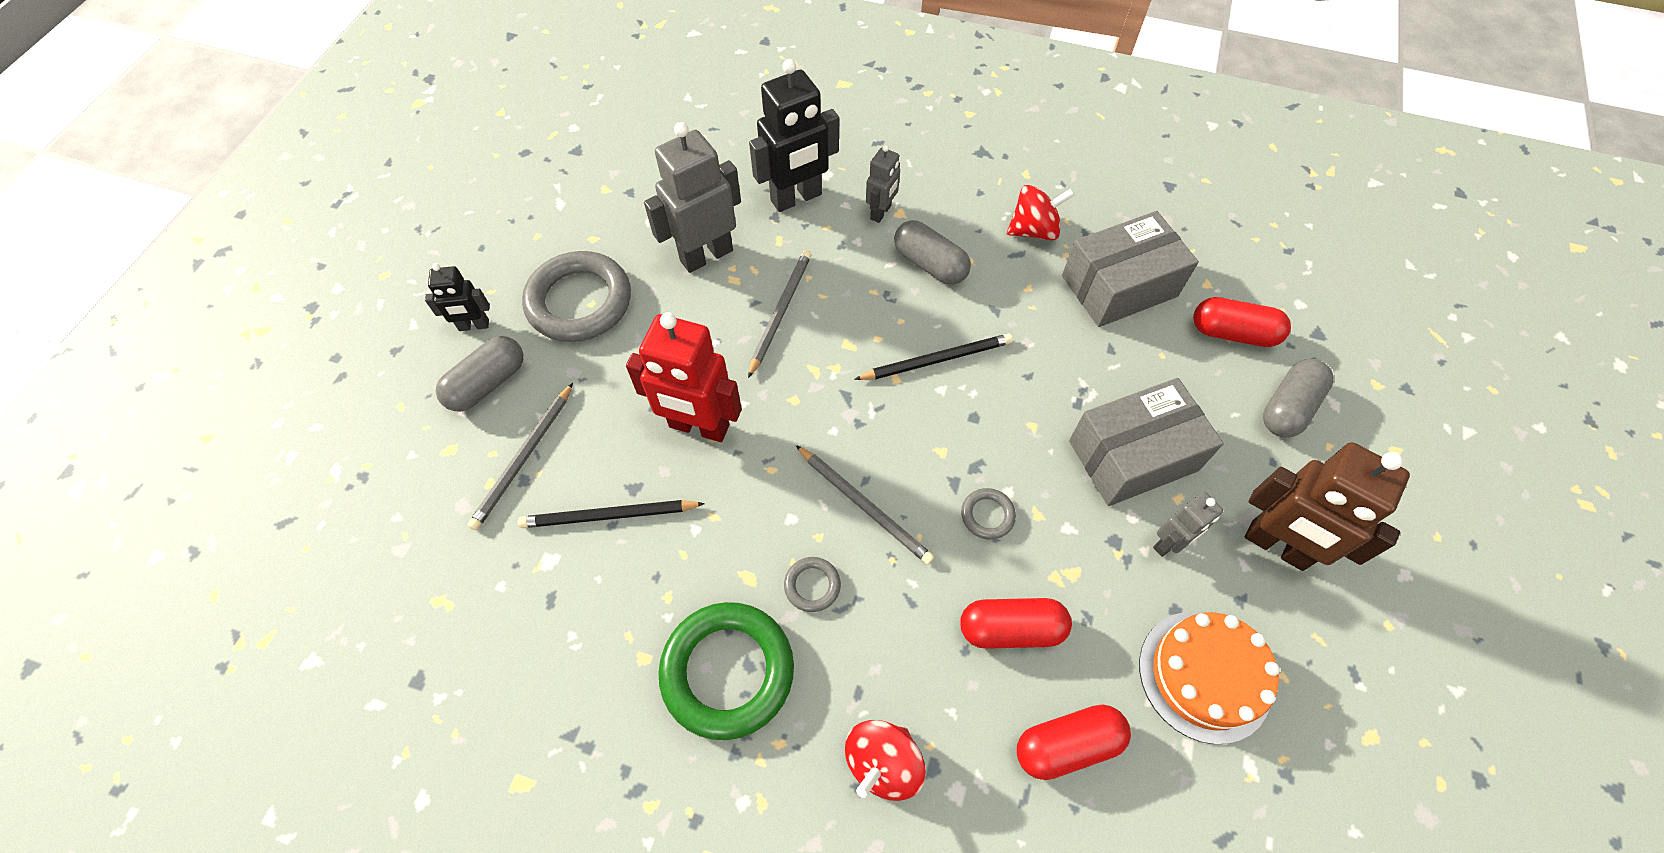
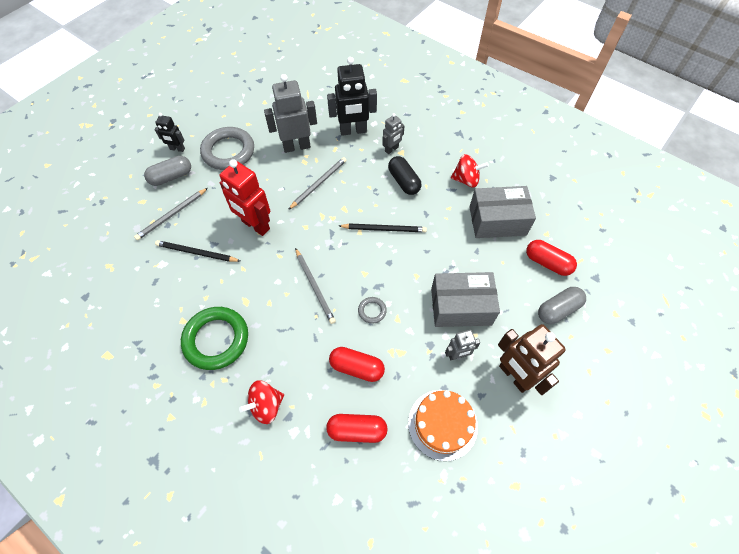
camera: 20 degrees right, 0 degrees up
grey ring [784,557,841,612] -> none
grey capsule [894,220,971,285] -> black capsule [388,156,422,195]

